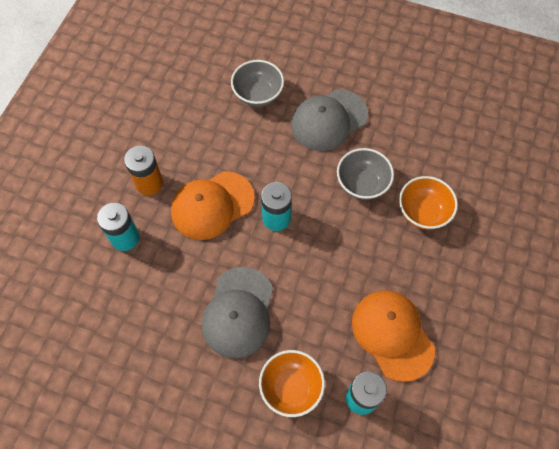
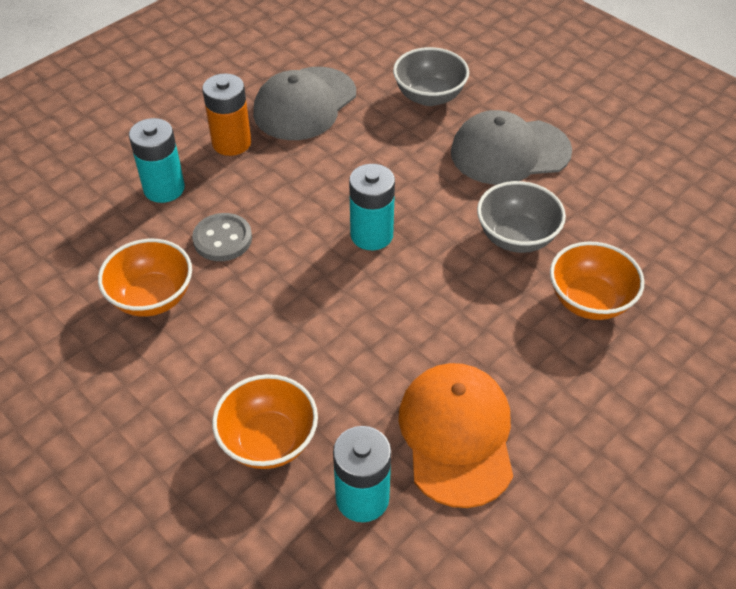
camera: 25 degrees right, 15 degrees down
orange cap [171,171,255,240] -> none
grey cap [202,267,273,358] -> grey cap moved to [253,67,356,140]
none -> orange bowl [98,239,192,317]
none -> grey button [192,213,252,261]

